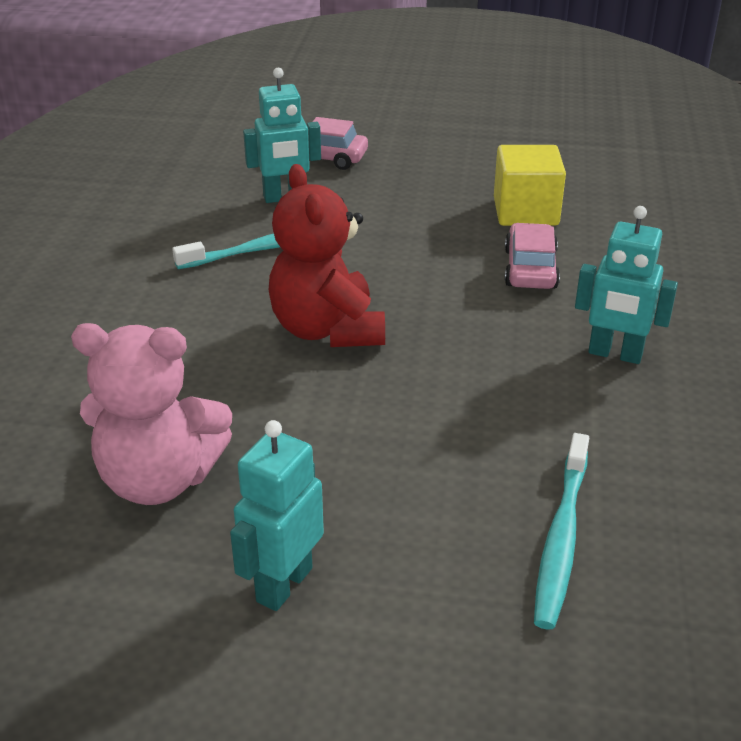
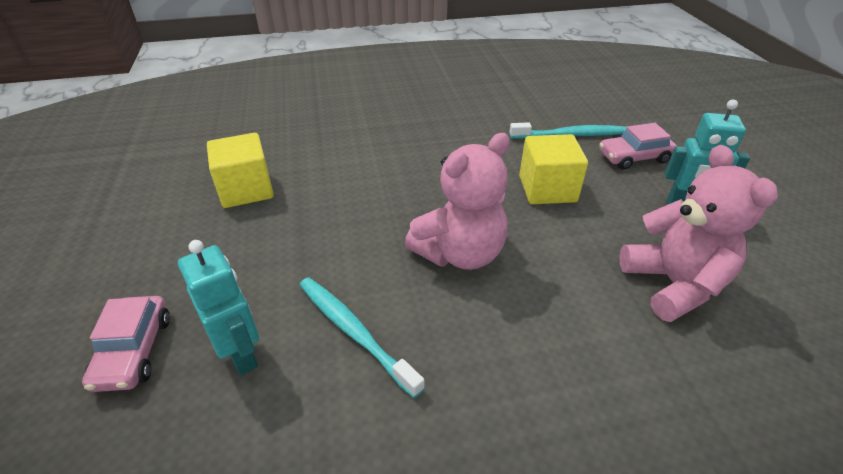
camera: 110 degrees left, 5 degrees up
red teddy bear [269,164,385,347] -> pink teddy bear [405,133,510,270]
pink car [504,223,560,289] -> pink car moved to [599,123,677,170]
turquoise robot [575,206,678,364] -> none
none -> yellow cube [519,134,588,204]

